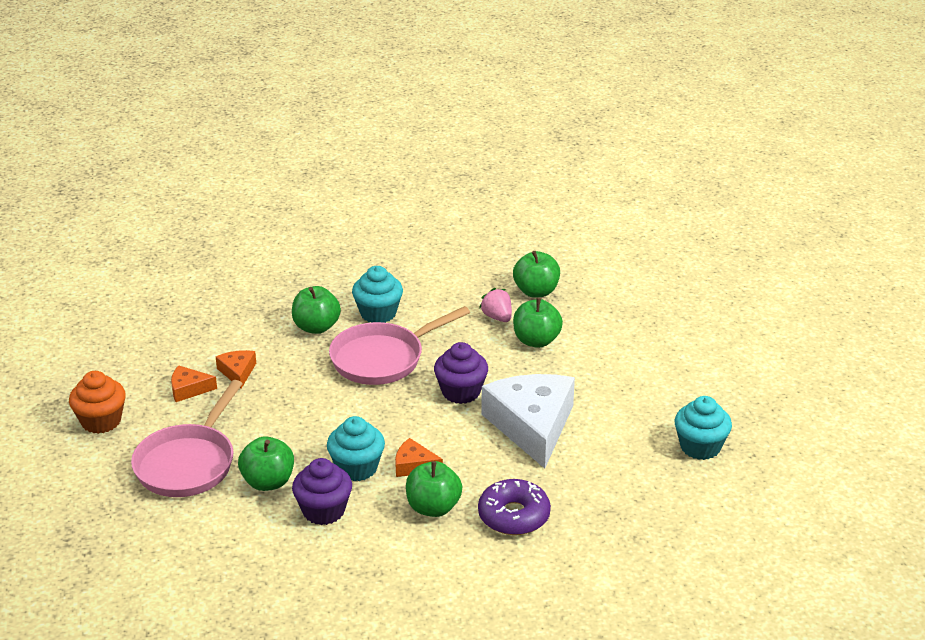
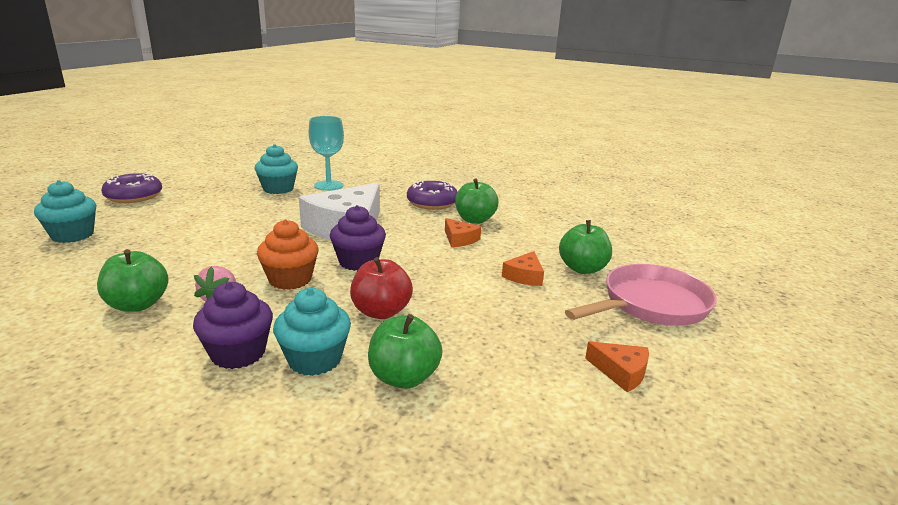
camera: 145 degrees left, 10 degrees down
orange cupcake [69,371,126,434] -> orange cupcake moved to [257,219,319,290]
orange cheese [216,350,256,389] -> orange cheese moved to [502,251,544,286]
purple cupcake [292,458,352,525] -> purple cupcake moved to [193,282,273,369]
turquoise cupcake [327,416,385,481] -> turquoise cupcake moved to [34,180,96,243]
pink pan [329,306,470,385] -> red apple [350,257,413,319]
green apple [513,298,563,348] -> none
none -> purple donut [101,173,162,203]
none -> turquoise goblet [309,116,344,191]

